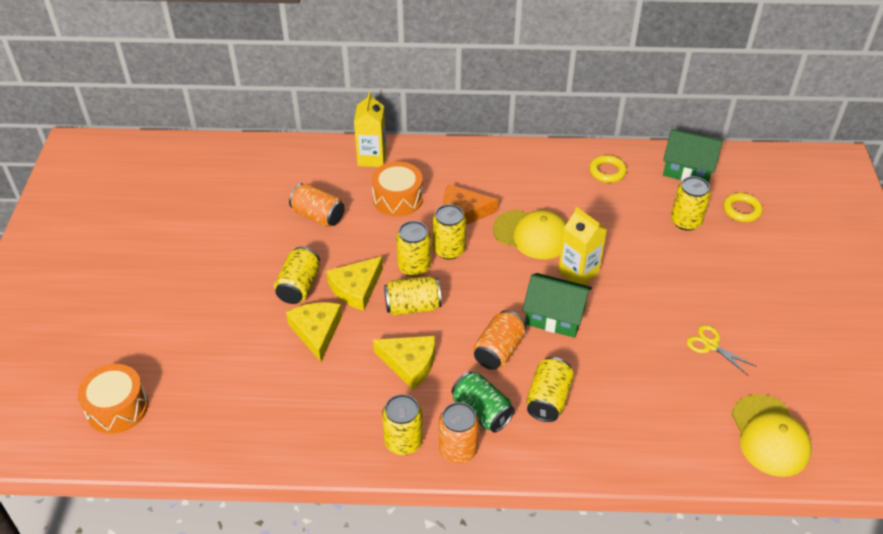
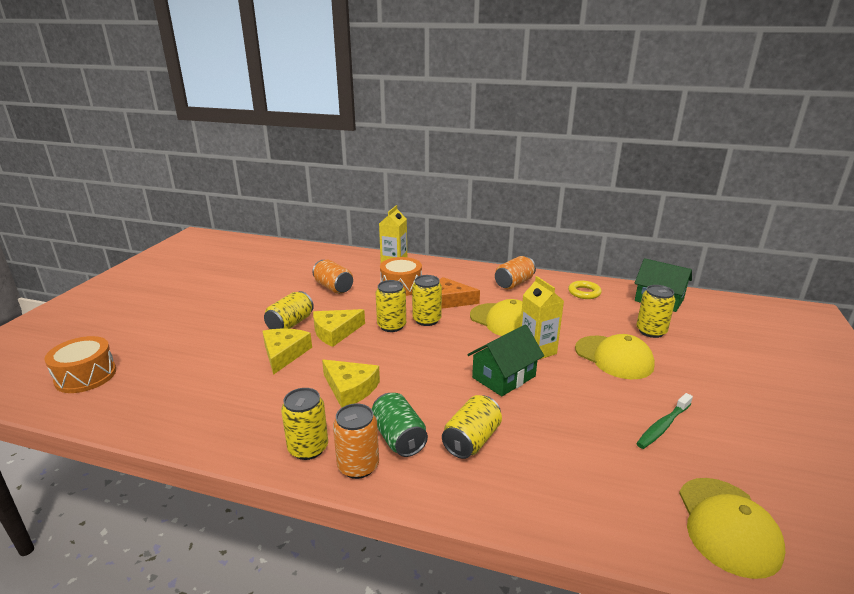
camera: 15 degrees right, 20 degrees down
yellow can [384,276,442,315] -> none
orange can [473,310,526,370] -> orange can moved to [495,256,536,289]
green house [522,273,592,338] -> green house turned 75 degrees counterclockwise [467,324,544,396]
yellow scissors [687,325,757,375] -> green toothbrush [636,393,693,449]
yellow ring [723,193,763,222] -> none
none -> yellow cap [575,334,655,379]

